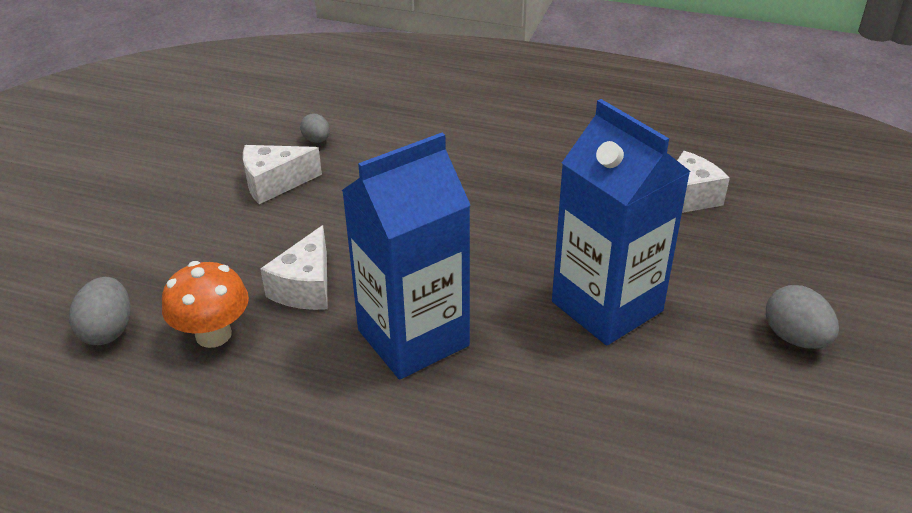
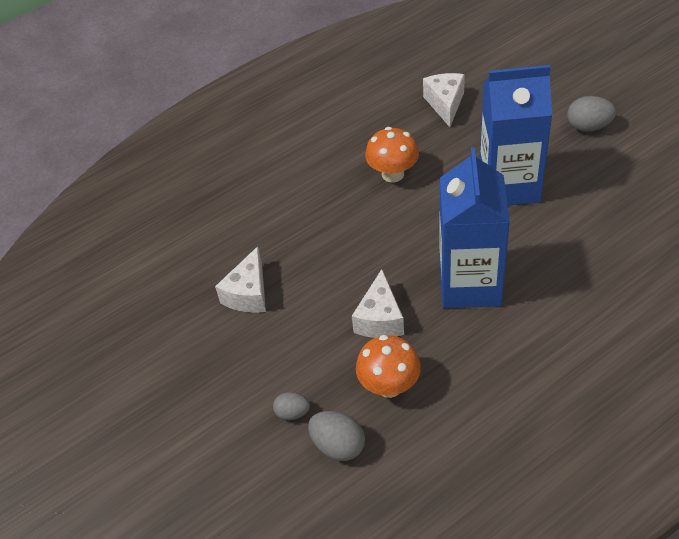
camera: 50 degrees left, 10 degrees up
white cheese [260,225,328,310] -> white cheese turned 45 degrees clockwise [352,269,404,338]
grey egg [300,113,330,143] -> grey egg moved to [273,392,310,420]
none -> orange mushroom [365,127,419,182]

